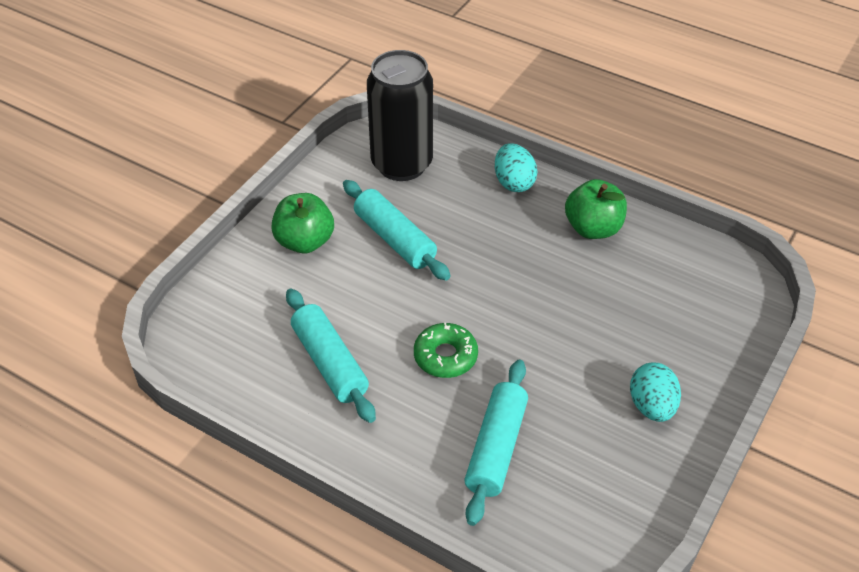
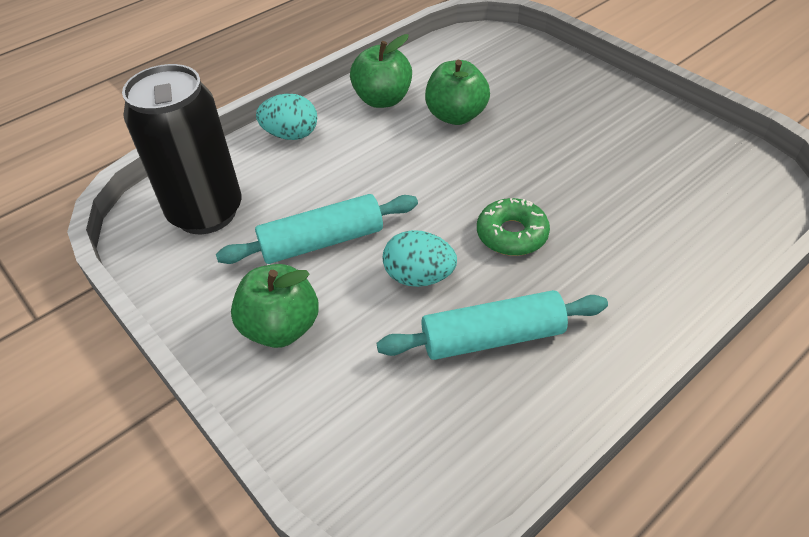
camera: 70 degrees left, 0 degrees up
turquoise rolling pin [464,360,528,526] -> none
turquoise egg [630,362,681,422] -> turquoise egg moved to [383,230,457,287]
none -> green apple [425,60,490,125]

